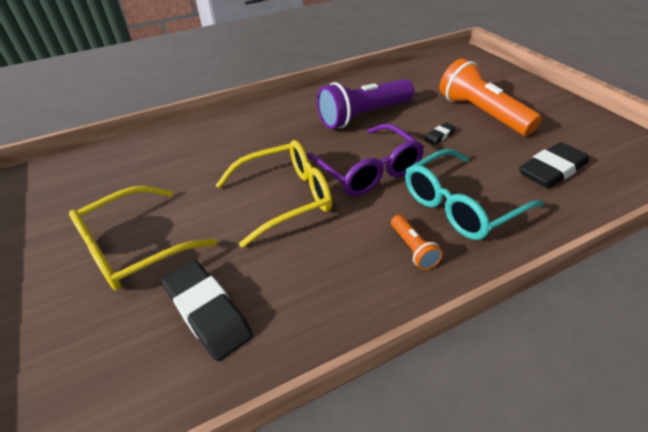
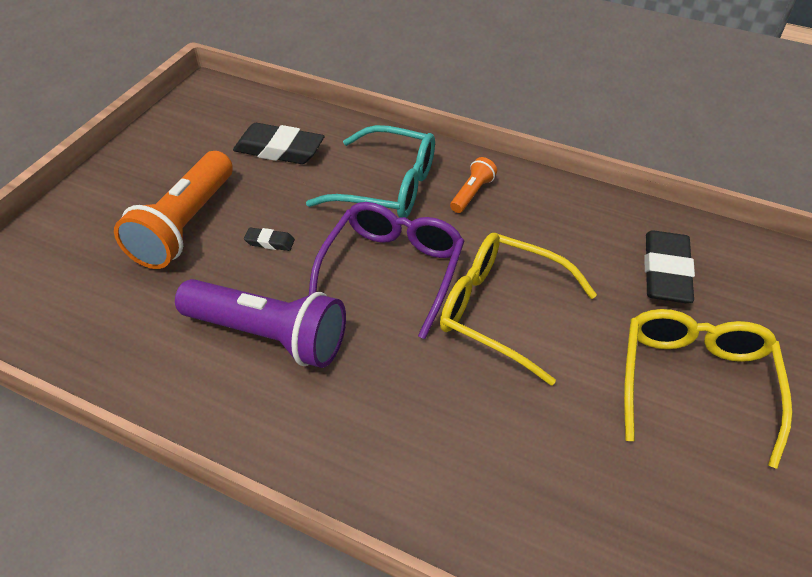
camera: 130 degrees left, 5 degrees up
yellow glasses [69,186,217,291] -> yellow glasses turned 90 degrees counterclockwise [624,309,793,469]

